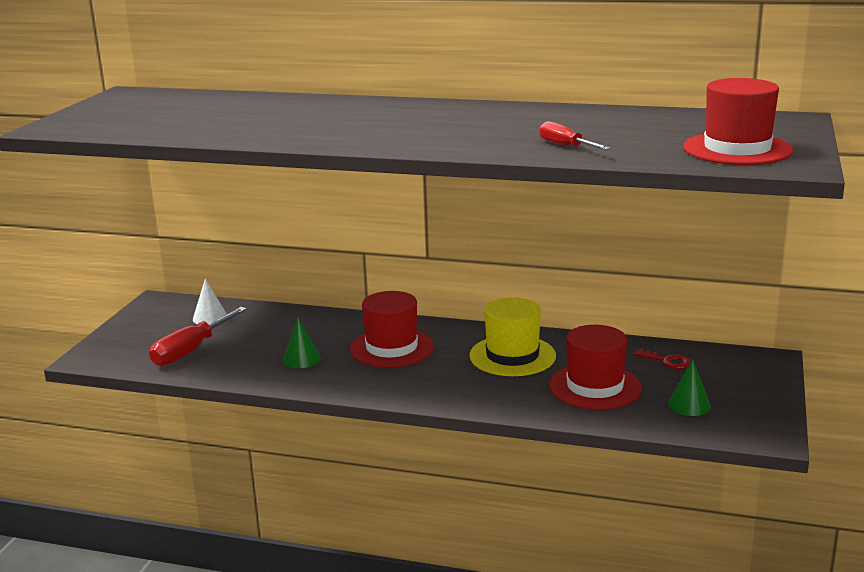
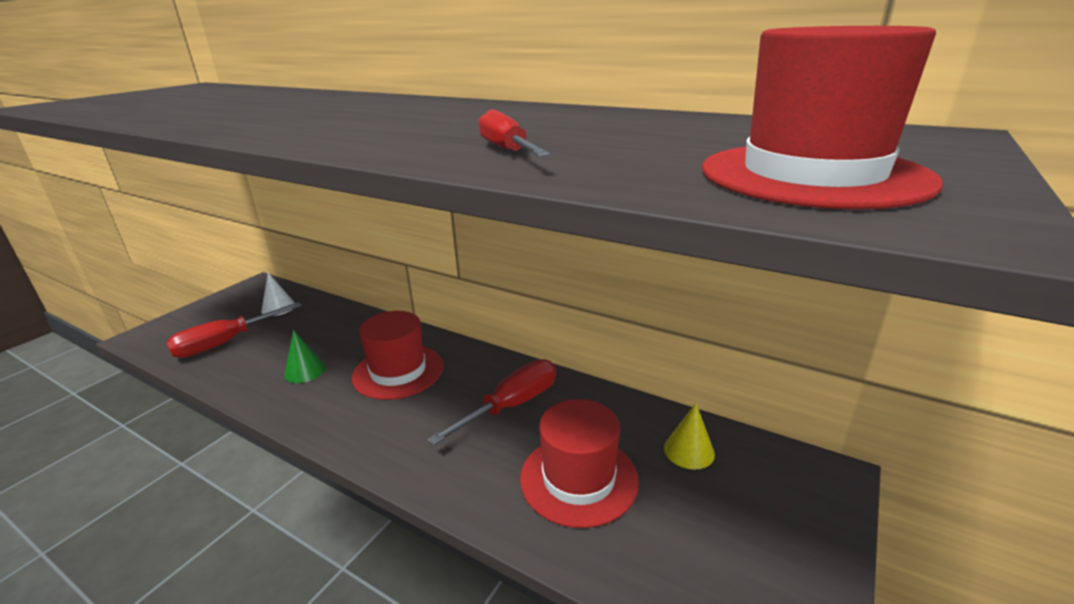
camera: 15 degrees right, 5 degrees up
yellow hat [469,297,556,376] -> red screwdriver [427,359,556,446]
red key [634,348,691,369] -> yellow cone [664,403,715,469]
green cone [668,359,711,416] -> none

